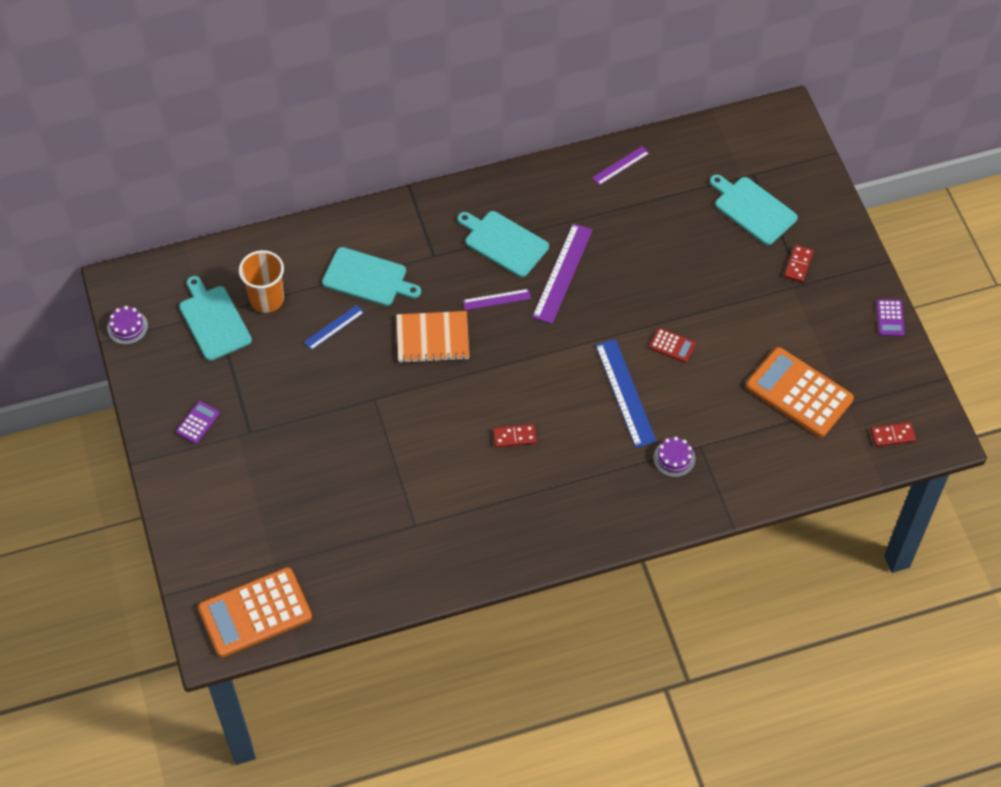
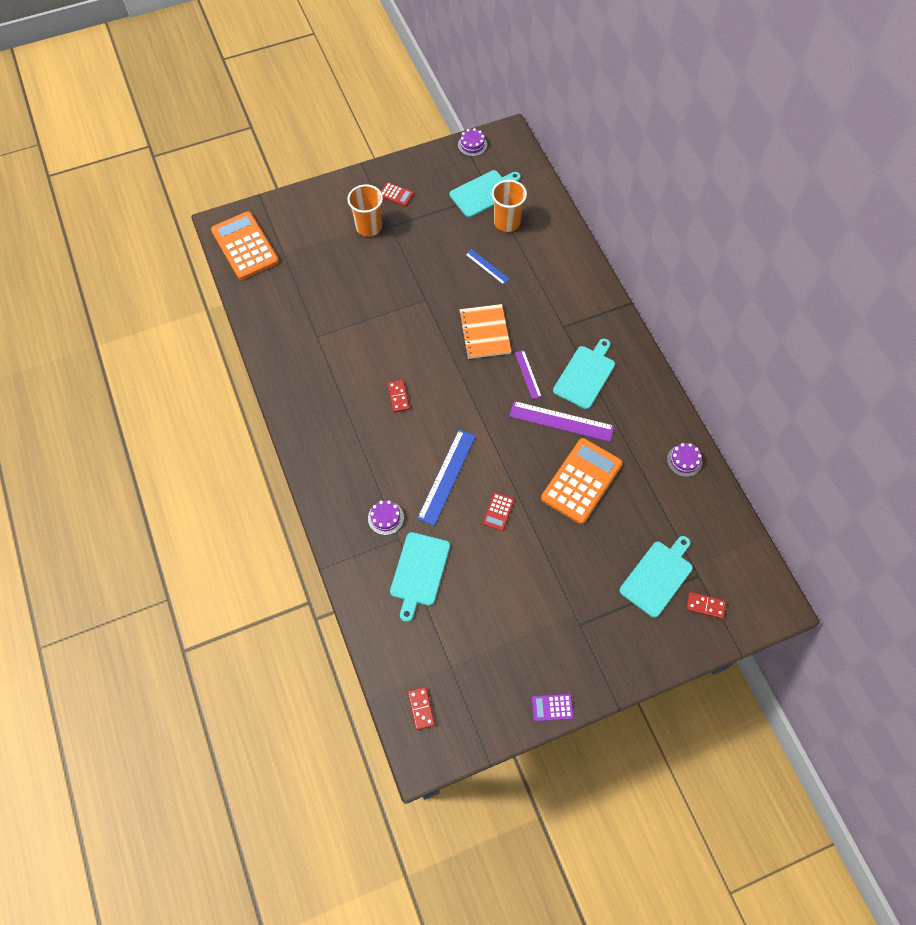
camera: 85 degrees right, 5 degrees up
purple calculator [176,401,220,444] -> red calculator [381,182,414,207]
turquoise cutting board [322,247,421,306] -> turquoise cutting board moved to [390,532,450,622]
purple ruler [592,146,649,185] -> purple cake [667,443,702,477]
blue ruler [595,339,657,448] -> blue ruler turned 45 degrees counterclockwise [417,429,476,526]
orange calculator [746,347,854,437] -> orange calculator moved to [541,438,623,524]
red domino [784,245,813,282] -> red domino moved to [686,592,726,619]
none -> orange cup [348,184,383,237]

